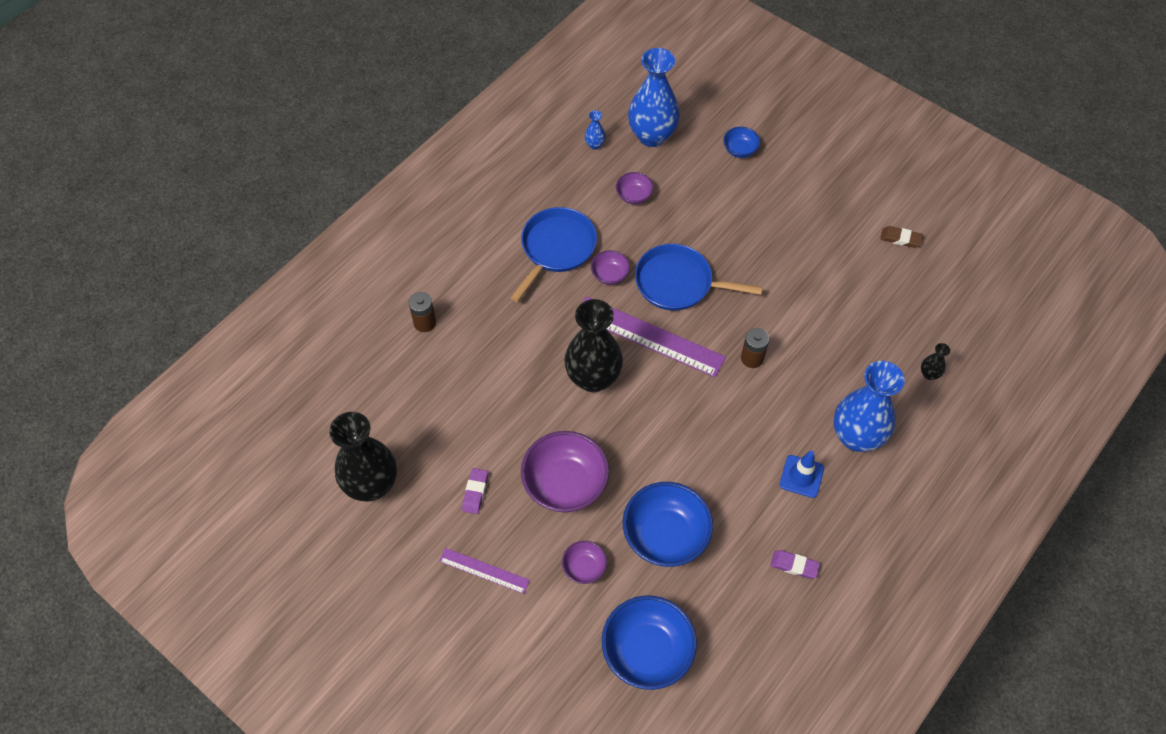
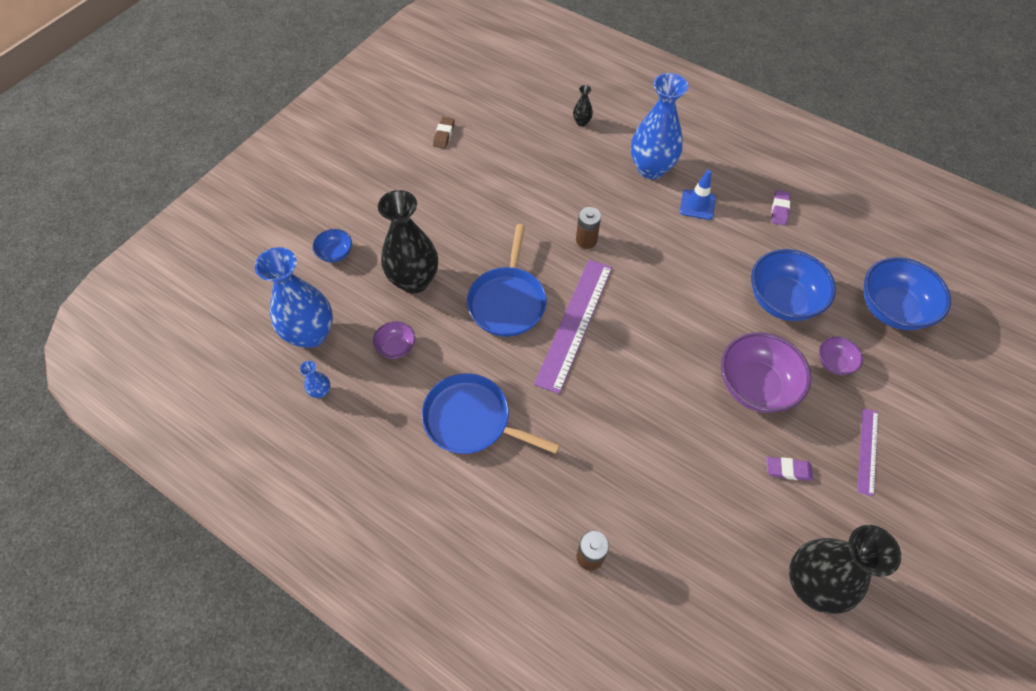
camera: 95 degrees left, 0 degrees up
black vase [564,299,623,392] -> black vase moved to [378,190,438,293]
purple bowl [591,250,630,285] -> none

